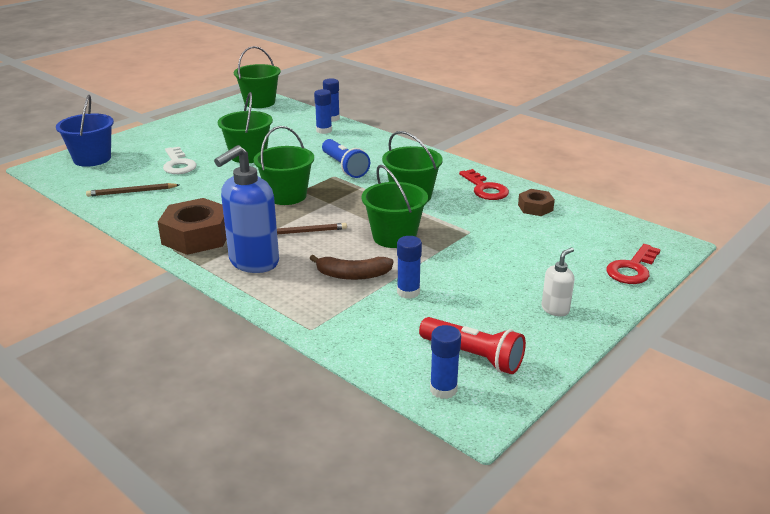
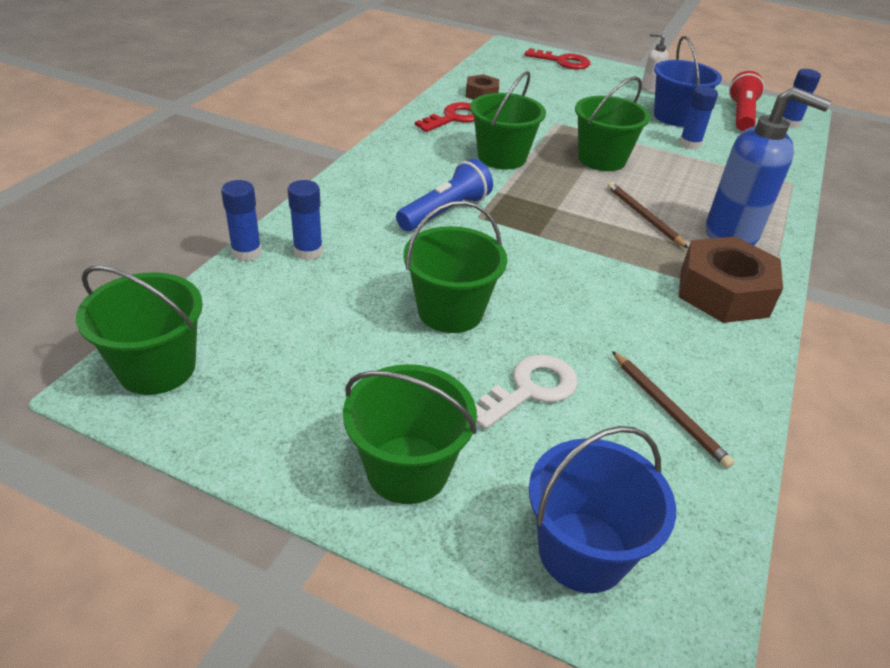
camera: 110 degrees left, 10 degrees up
green bucket [254,126,314,205] -> green bucket moved to [343,364,477,504]
brown banana [309,255,394,280] -> none
none -> blue bucket [654,36,722,127]

